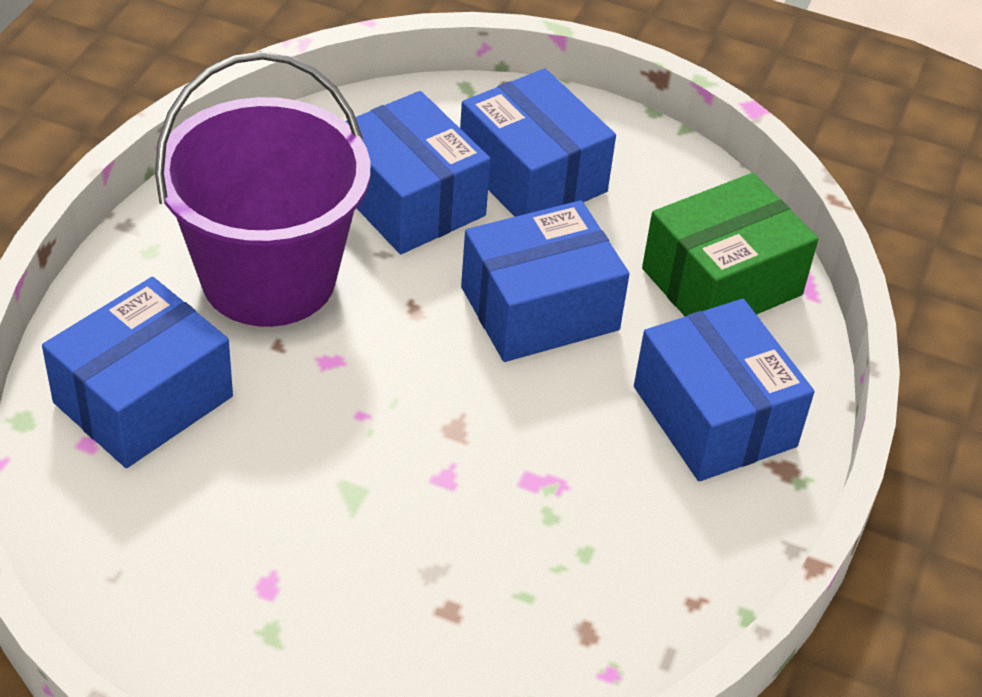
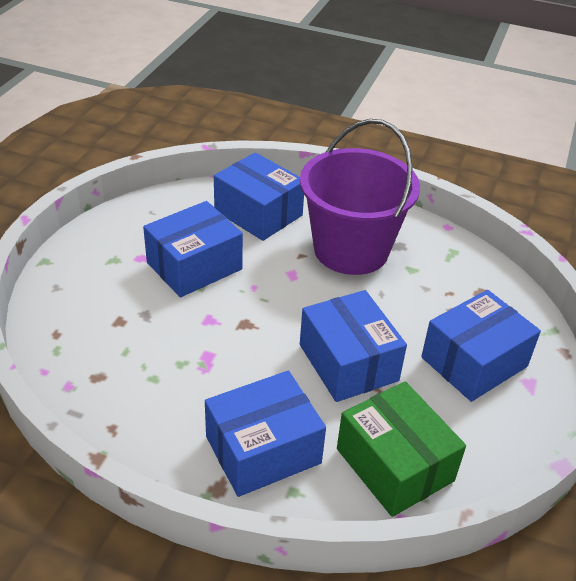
camera: 90 degrees right, 5 degrees down
blue box [345,91,491,254] -> blue box moved to [143,201,243,297]

